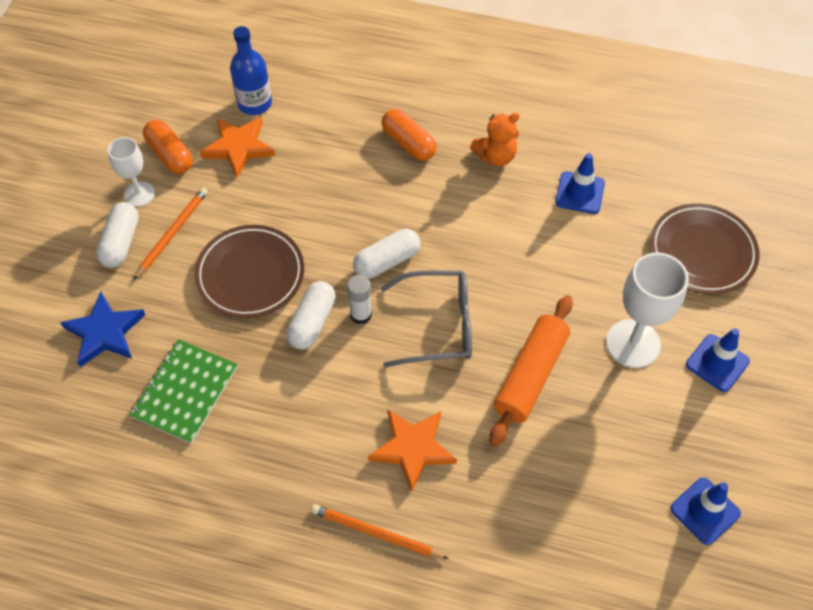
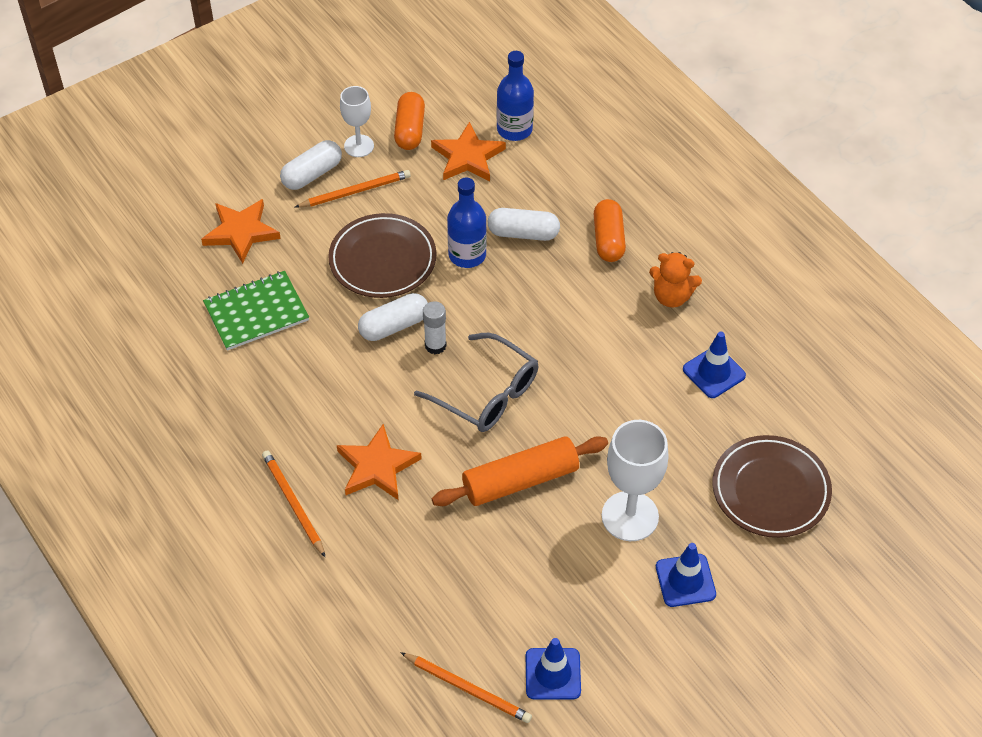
camera: 40 degrees right, 5 degrees down
blue star [60,291,145,367] -> orange star [201,199,281,264]
white capsule [353,229,420,279] -> white capsule moved to [488,208,560,241]
none -> orange pencil [400,652,532,723]
none -> blue bottle [447,178,487,268]

